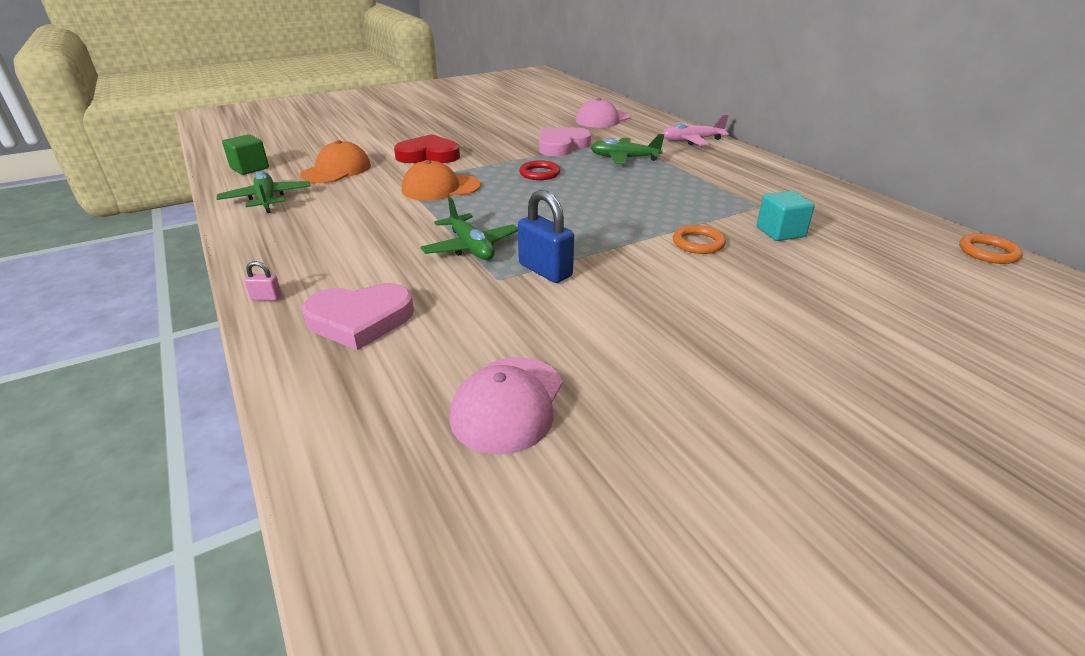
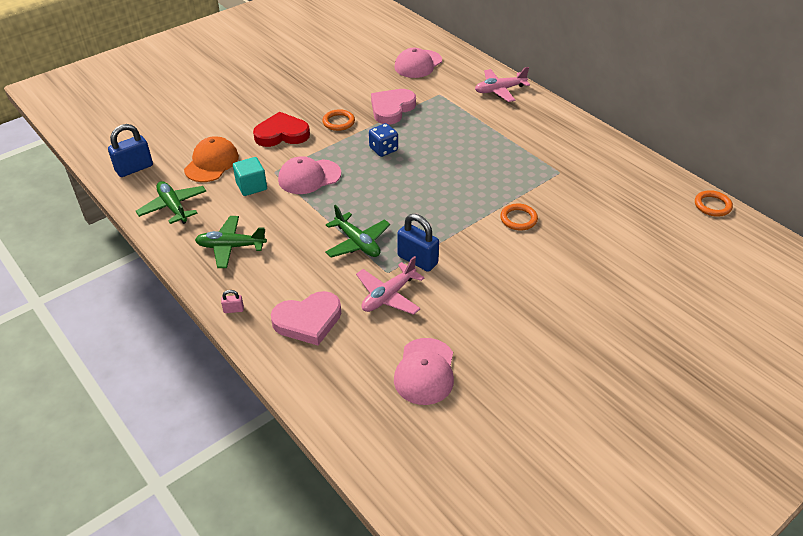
camera: 10 degrees left, 10 degrees up
green cube [222,134,269,175] -> blue padlock [108,124,153,177]
orange cap [402,160,481,201] -> pink cap [278,156,341,194]
red ring [519,160,560,180] -> blue dice [369,123,398,157]
green plane [590,134,664,164] -> green plane moved to [195,216,267,268]
turquoise cube [757,191,815,241] -> turquoise cube moved to [233,157,267,196]
none -> orange ring [322,109,355,131]
none -> pink plane [356,256,425,315]

